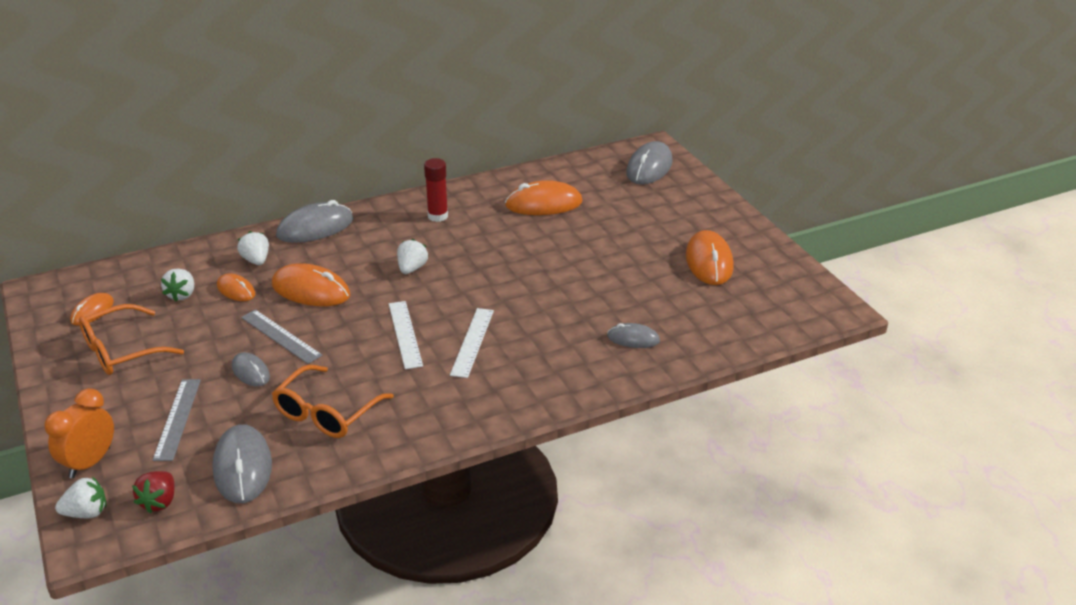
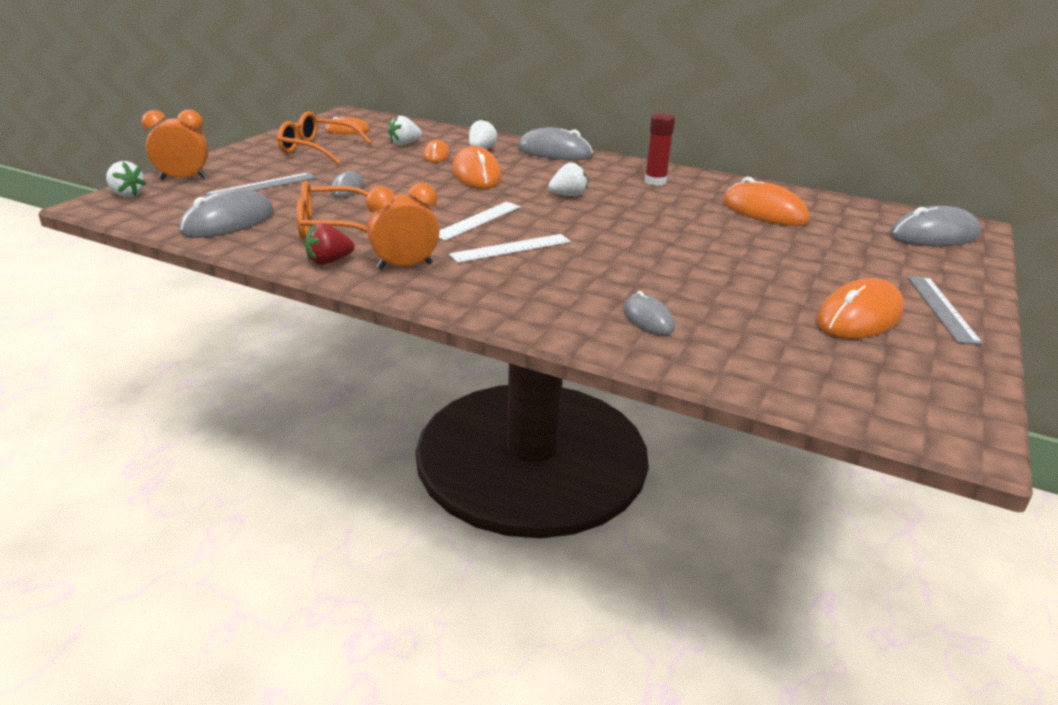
camera: 50 degrees right, 5 degrees down
red strawberry [132,471,175,514] -> red strawberry moved to [305,223,355,265]
grey ruler [241,309,322,364] -> grey ruler moved to [908,276,983,345]
none -> orange clock [366,183,440,270]

